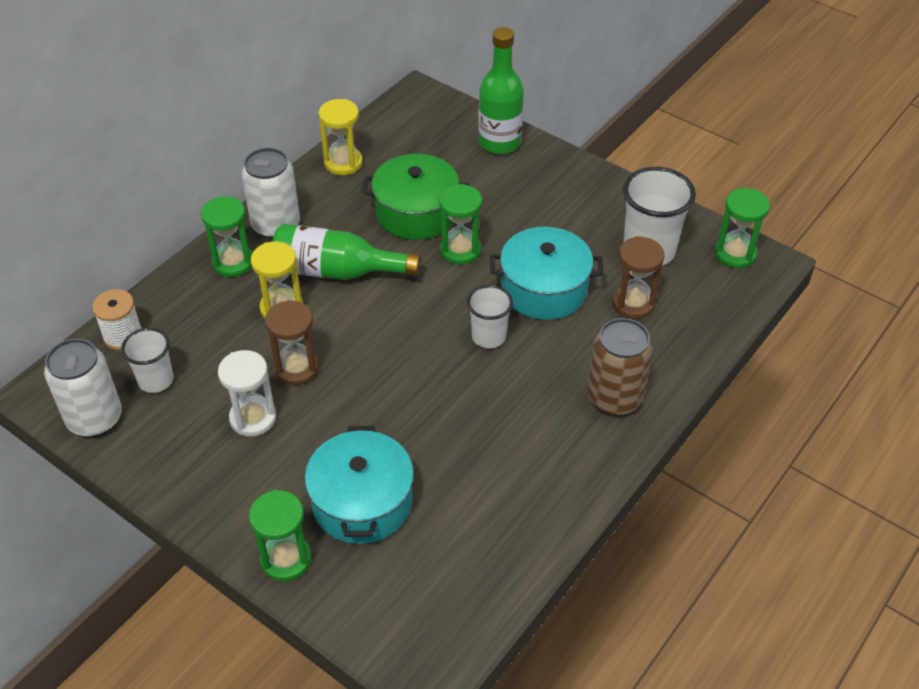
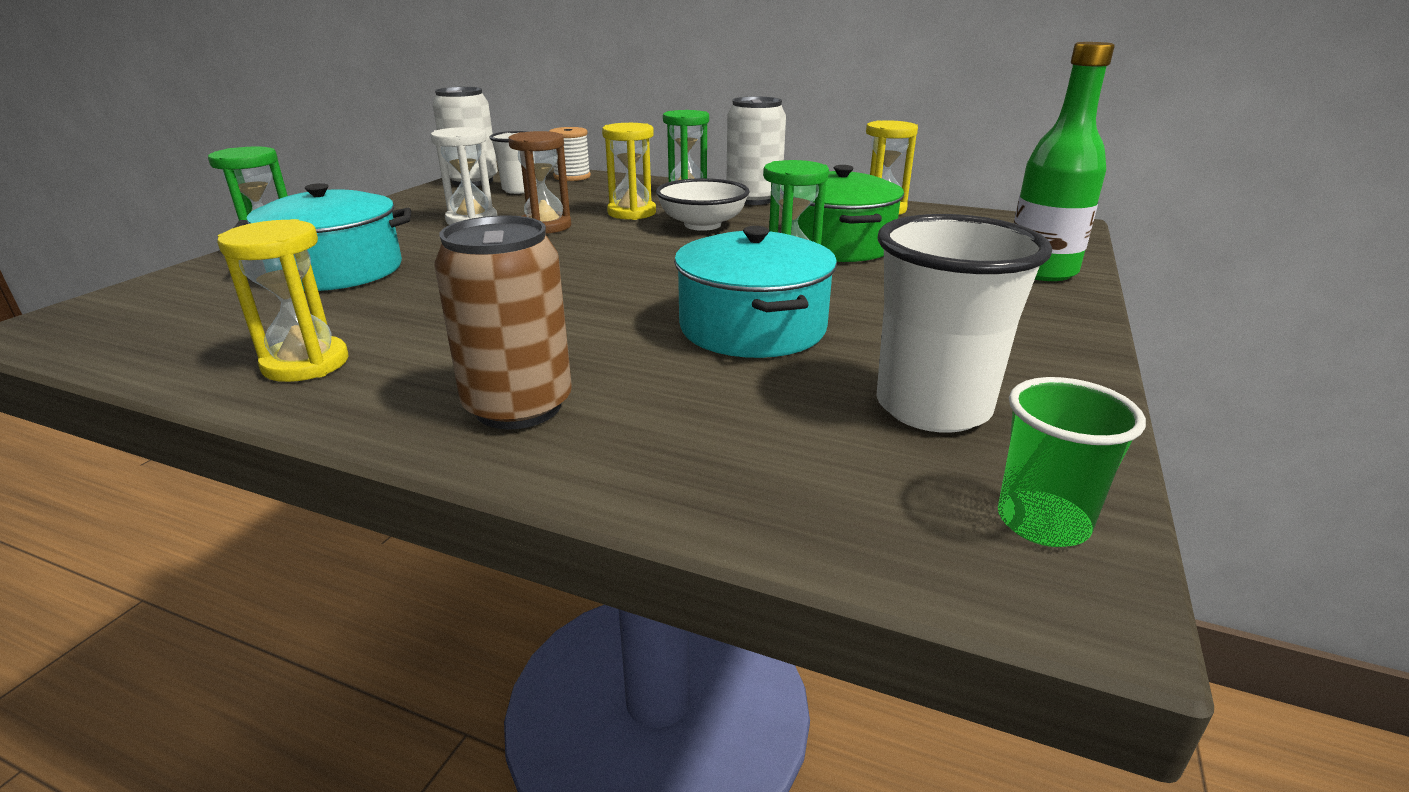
camera: 75 degrees right, 20 degrees down
green bottle [272,224,421,280] -> white bowl [656,178,750,231]
white cup [467,285,513,348] -> none
brown hourglass [612,236,665,319] -> none
green hourglass [715,188,770,268] -> green cup [998,377,1146,547]
none -> yellow hourglass [217,219,348,382]

